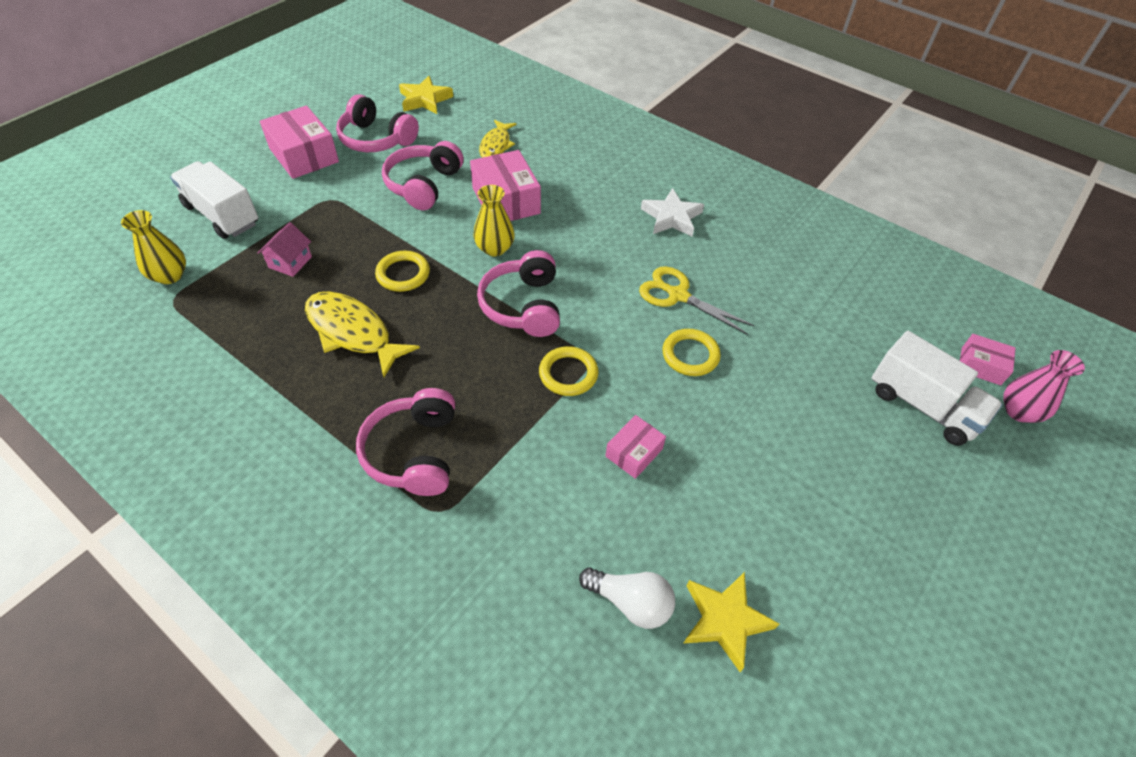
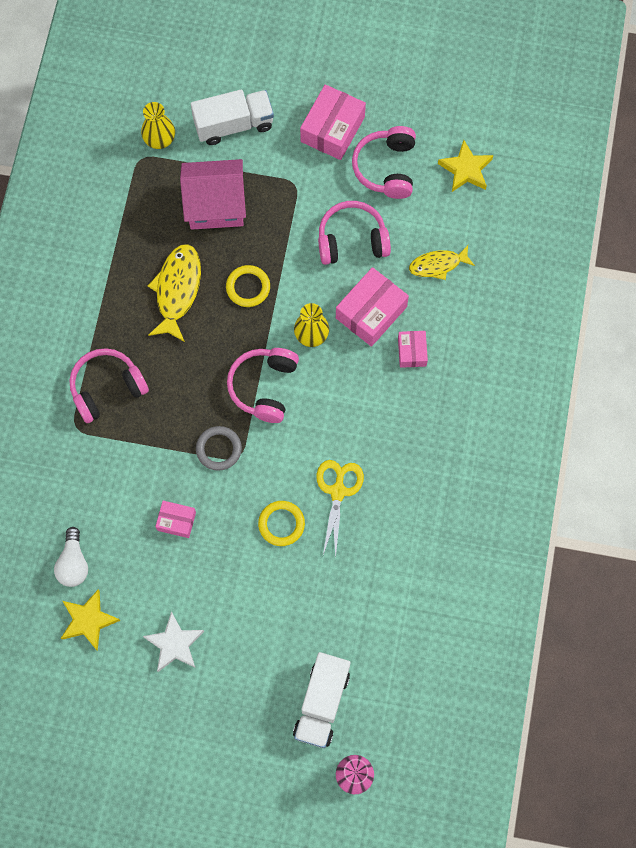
camera: 65 degrees right, 20 degrees up
white truck [170,161,258,239] -> white truck turned 60 degrees clockwise [191,89,274,145]
pink house [257,222,312,277] -> pink house [180,159,246,230], size x2.05
pink headphones [477,250,560,337] -> pink headphones turned 45 degrees counterclockwise [227,348,299,423]
yellow ring [539,346,598,396] -> grey ring [196,426,242,471]
white star [641,188,704,236] -> white star moved to [143,611,204,672]
pink box [960,334,1015,385] -> pink box moved to [398,331,428,368]

